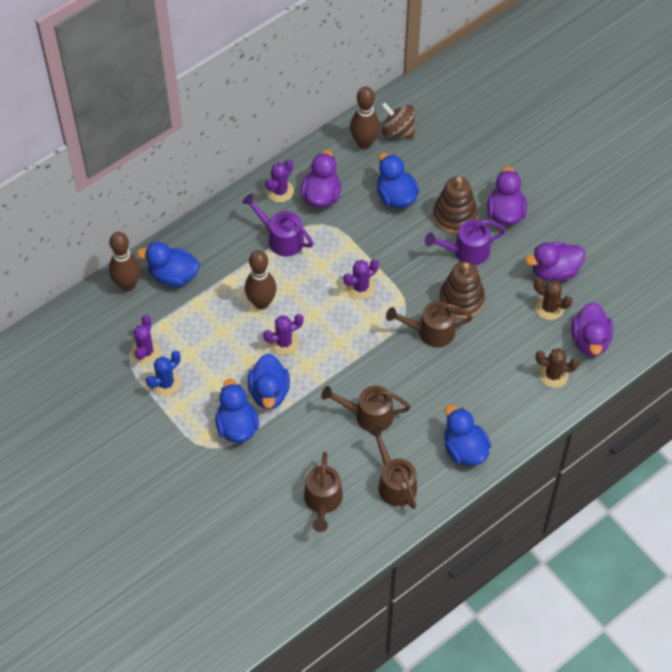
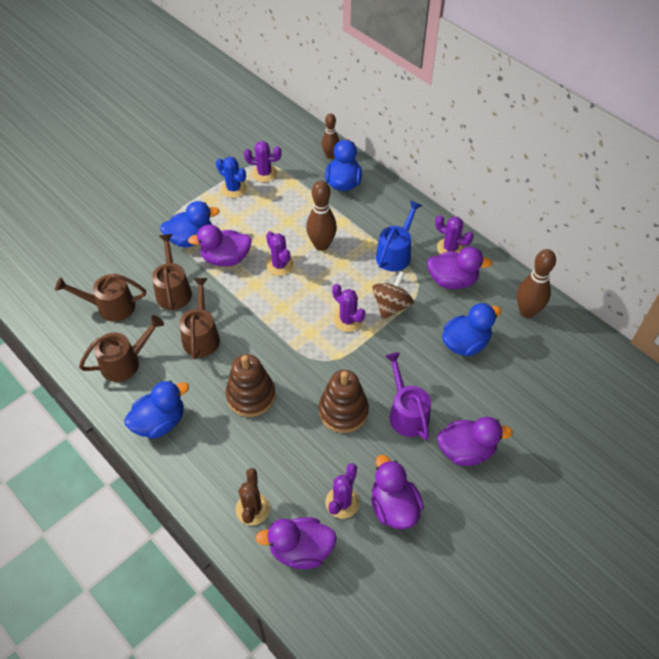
camera: 85 degrees right, 5 degrees down
brown bowling pin [109,232,141,291] -> brown bowling pin [322,113,339,159], size x0.66
purple watering can [242,194,314,257] -> blue watering can [376,201,422,271]
blue duck [248,354,290,409] -> purple duck [188,224,252,266]
brown spinning top [381,102,415,139] -> brown spinning top moved to [372,271,414,320]
brown watering can [386,301,473,347] -> brown watering can moved to [152,234,192,310]
brown stacking toy [433,177,478,234] -> brown stacking toy moved to [226,354,275,417]
brown cactus [534,278,573,320] -> purple cactus [325,463,359,519]

